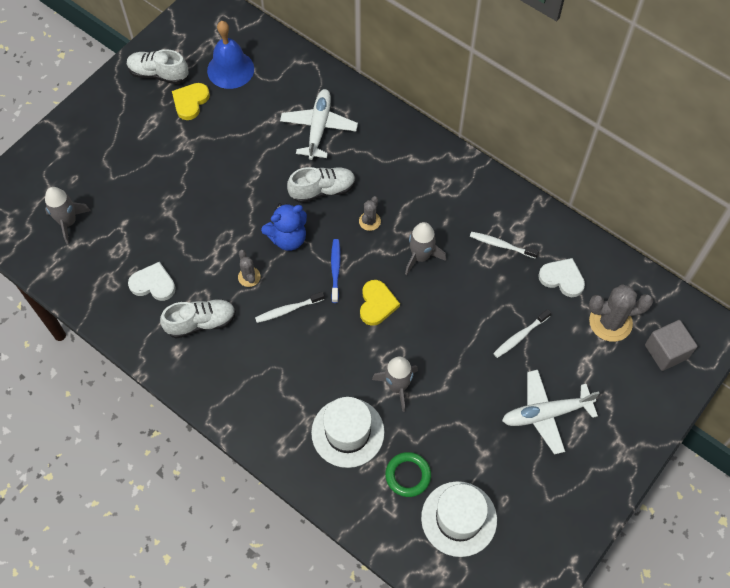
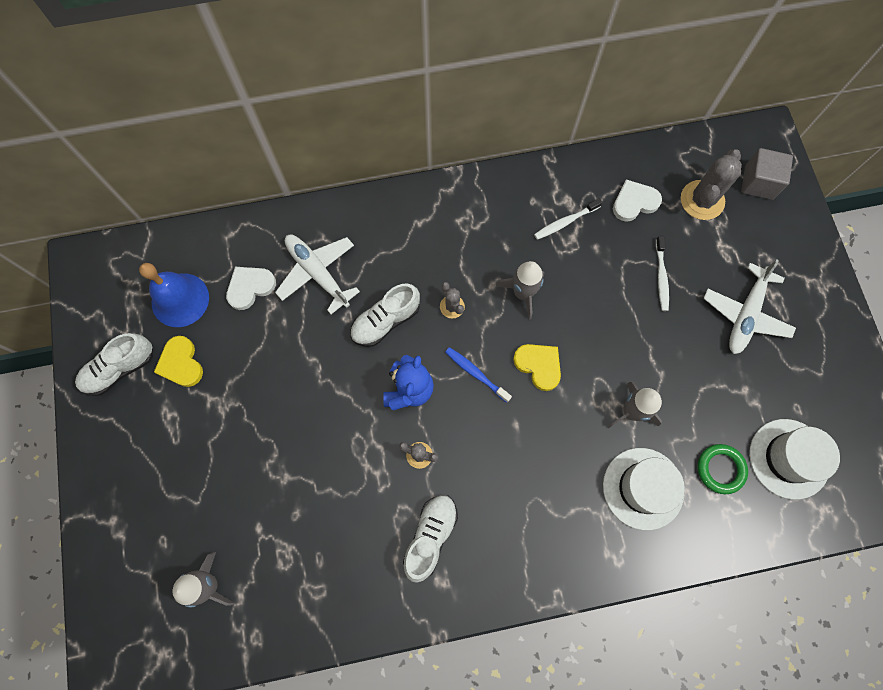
camera: 50 degrees left, 10 degrees up
white heart [128,262,176,301] -> white heart moved to [226,267,276,310]
white toothbrush [255,292,324,323] -> none
white shoe [287,167,356,203] -> white shoe turned 150 degrees counterclockwise [350,283,420,347]

